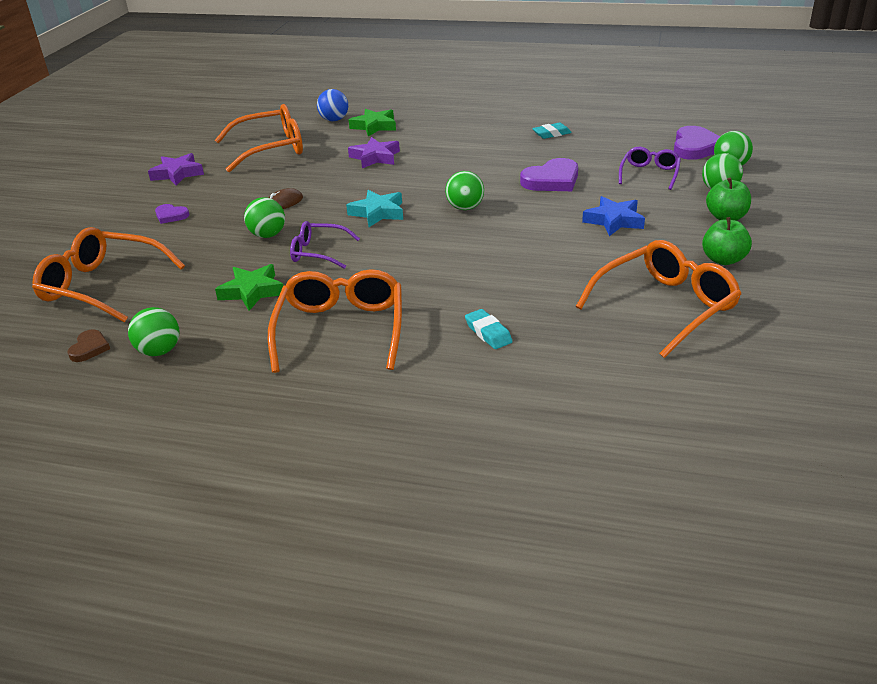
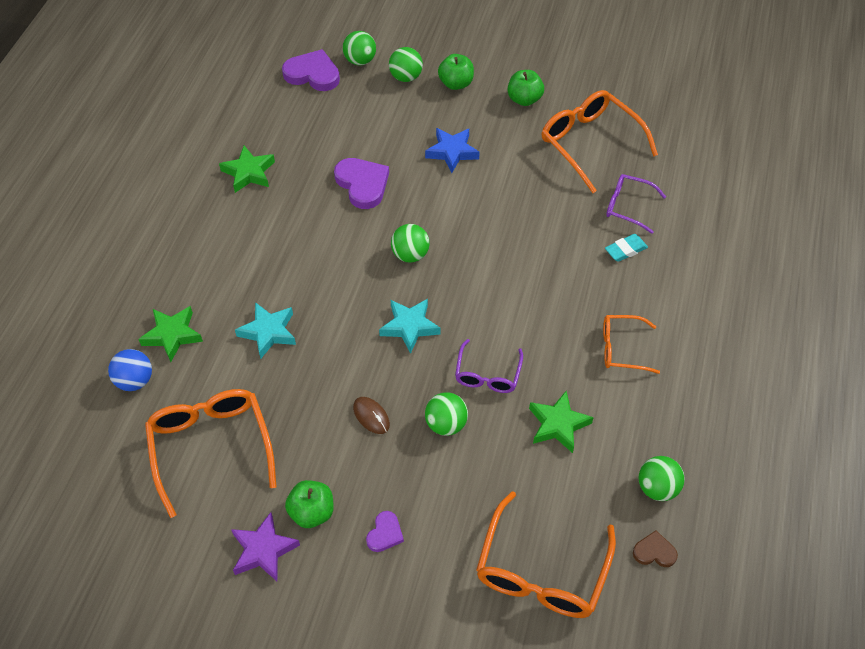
camera: 90 degrees left, 20 degrees up
orange glasses [268,269,402,373] -> orange glasses [603,315,660,374], size x0.58
purple star [348,137,400,168] -> turquoise star [235,302,296,359]
turquoise eraser [532,123,572,139] -> green star [219,146,275,193]
purple glasses [619,147,681,190] -> purple glasses moved to [606,174,666,234]
none -> green apple [285,480,334,528]

